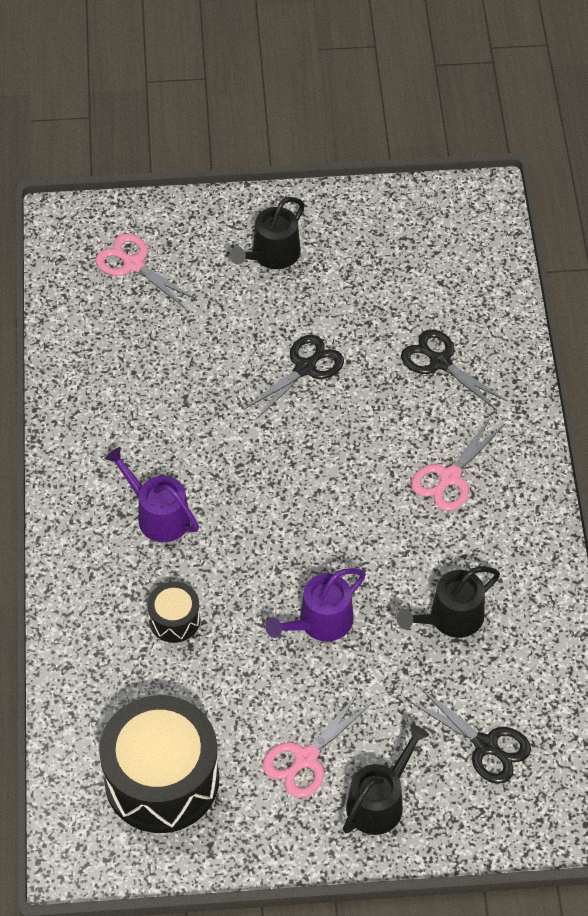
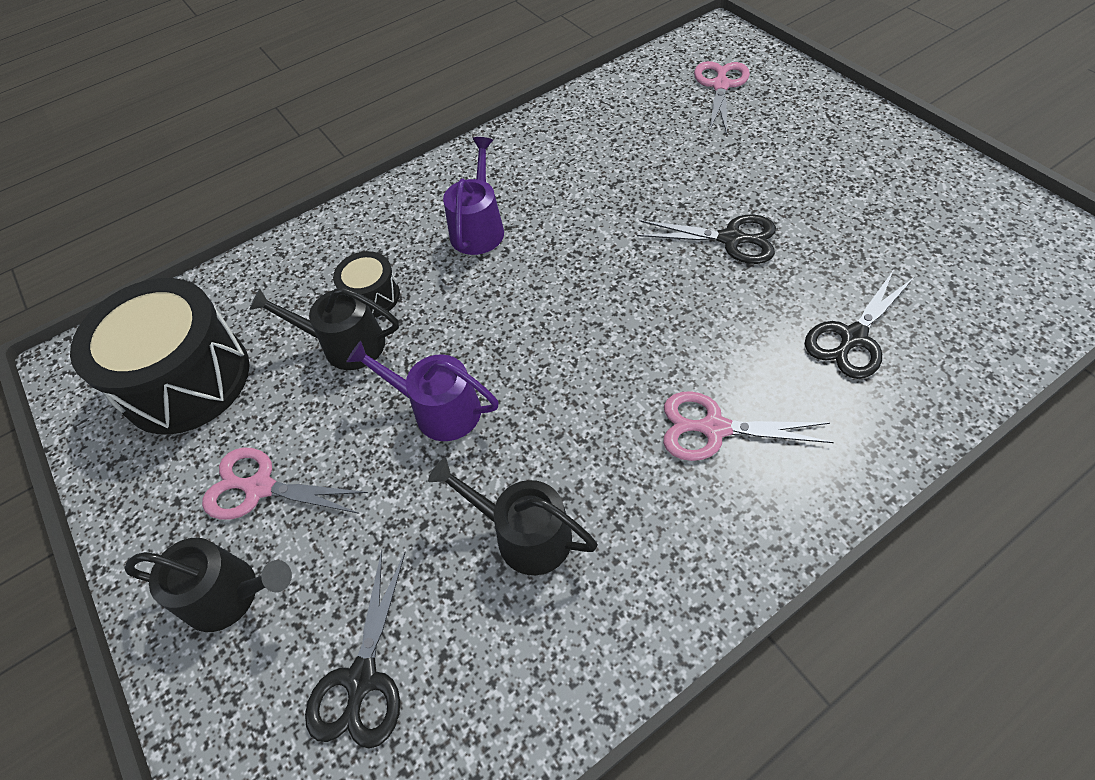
camera: 65 degrees right, 0 degrees up
black watering can [230,197,305,269] -> black watering can moved to [249,287,399,370]
black scissors [401,329,508,411] -> black scissors turned 150 degrees counterclockwise [805,271,914,379]

